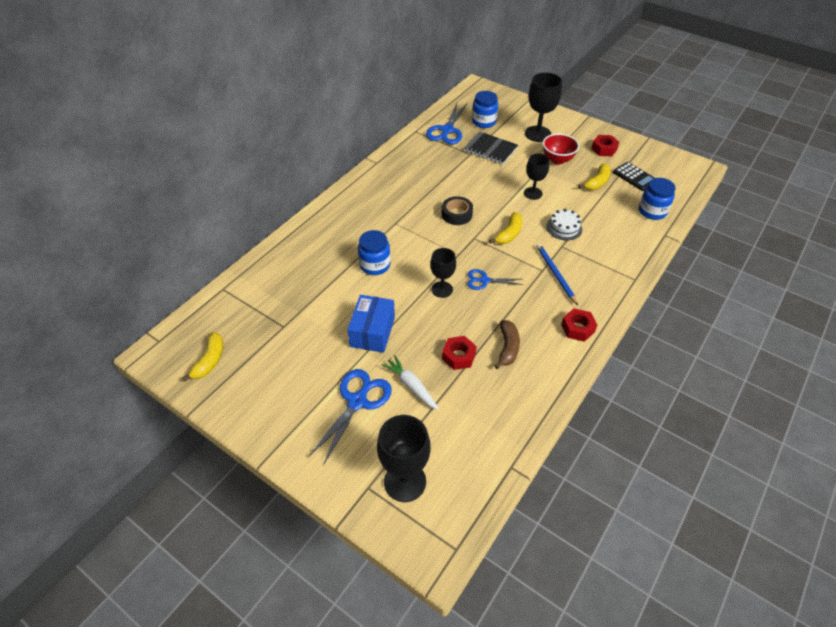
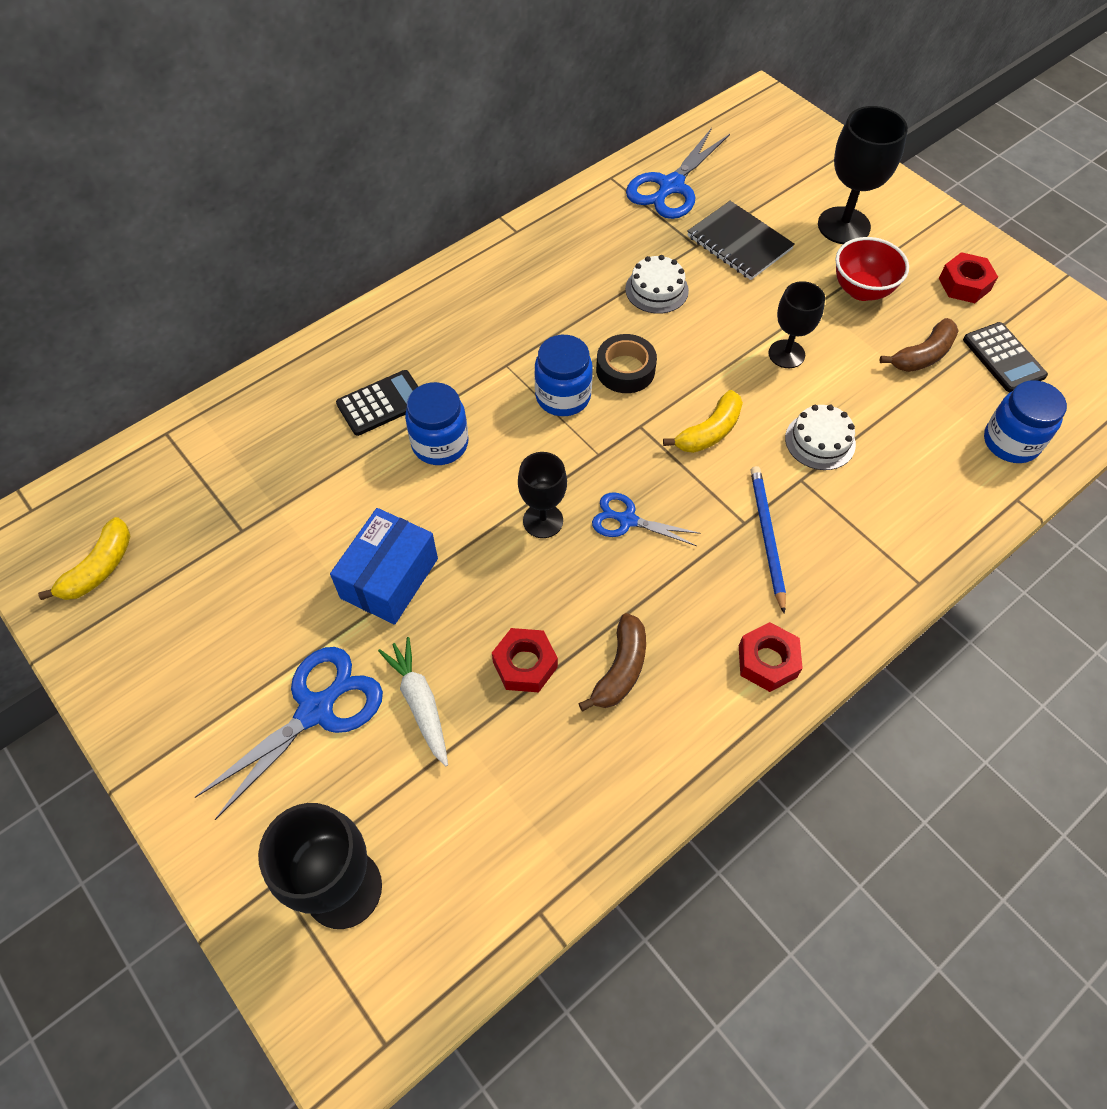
camera: 15 degrees right, 10 degrees up
blue jar [472,91,498,128] -> blue jar moved to [534,335,593,416]
yellow banana [579,163,611,190] -> brown banana [880,318,959,372]
none -> black calculator [336,370,419,436]
none -> white cake [625,255,689,314]

